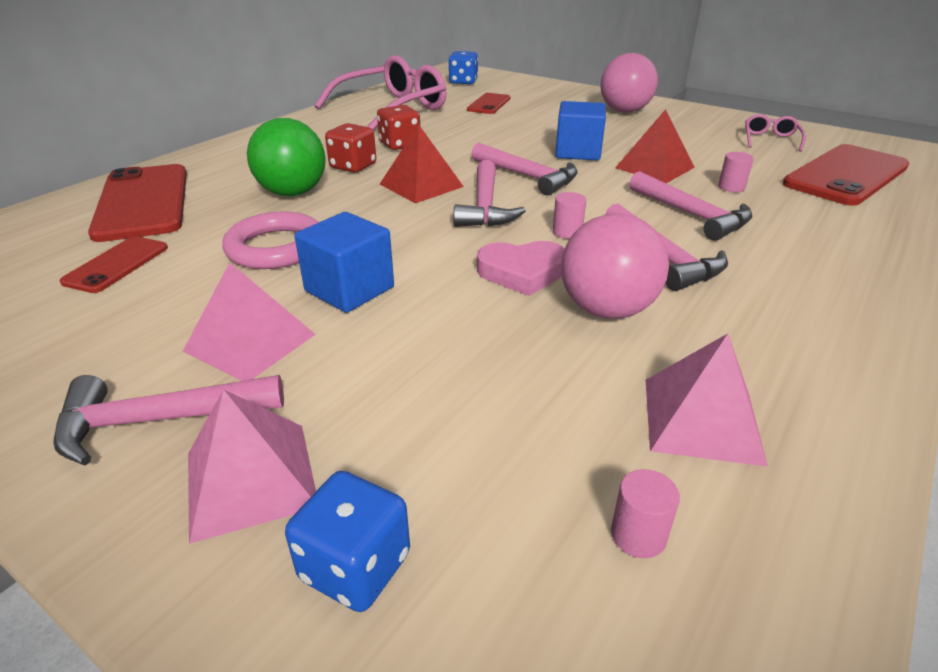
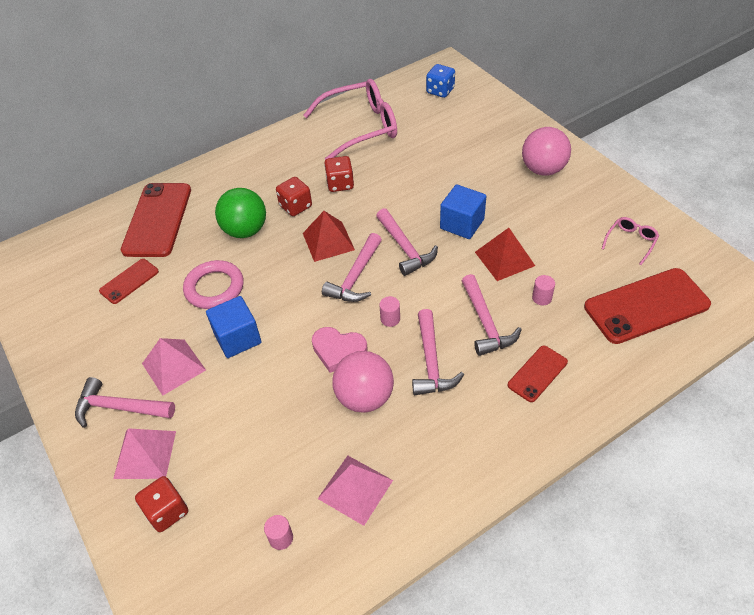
camera: 25 degrees right, 15 degrees up
blue dice [285,471,410,612] -> red dice [135,476,188,532]
red phone [467,93,510,114] -> red phone moved to [508,346,568,402]

